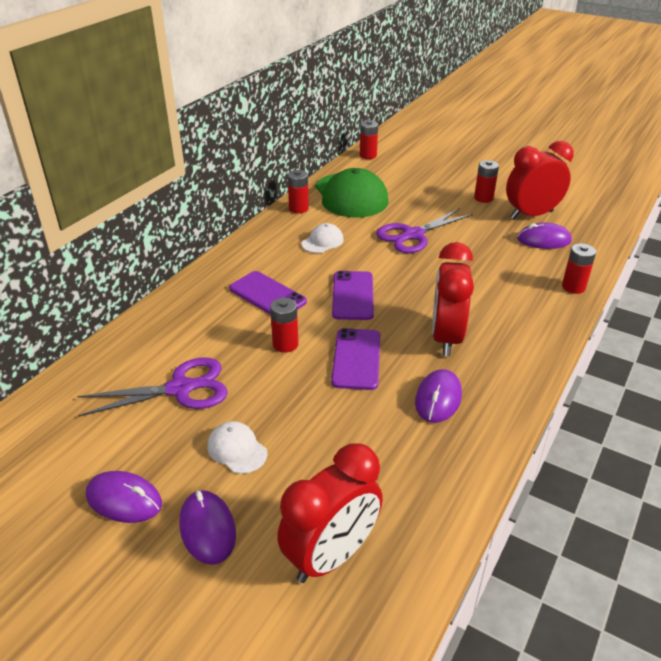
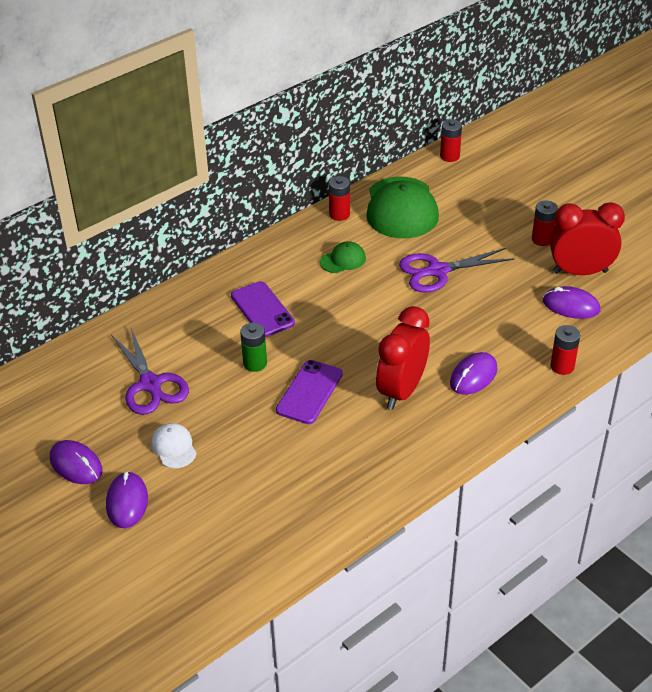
camera: 20 degrees right, 5 degrees up
purple scissors [77,357,228,417] -> purple scissors turned 60 degrees clockwise [111,326,189,415]
red battery [270,298,298,353] -> green battery [240,322,267,372]
red clock [277,443,383,583] -> none
white cap [301,223,344,253] -> green cap [320,241,366,273]
purple phone [332,271,374,320] -> none
purple mouse [415,369,462,423] -> purple mouse moved to [450,352,497,395]

